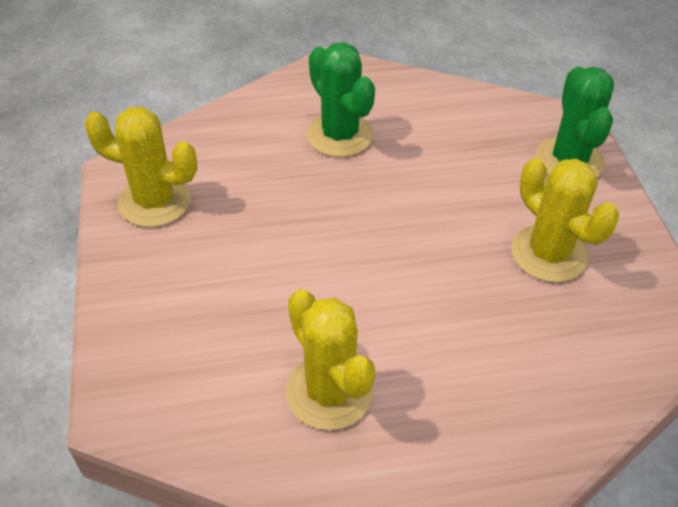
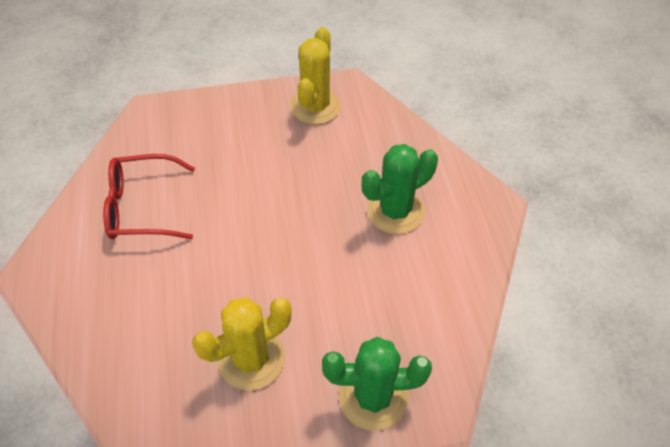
camera: 90 degrees right, 5 degrees up
yellow cactus [286,289,375,430] -> red glasses [103,154,195,239]

